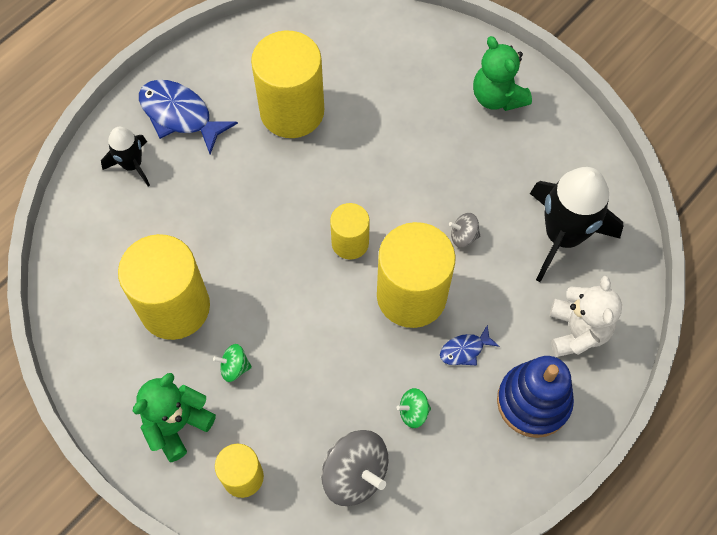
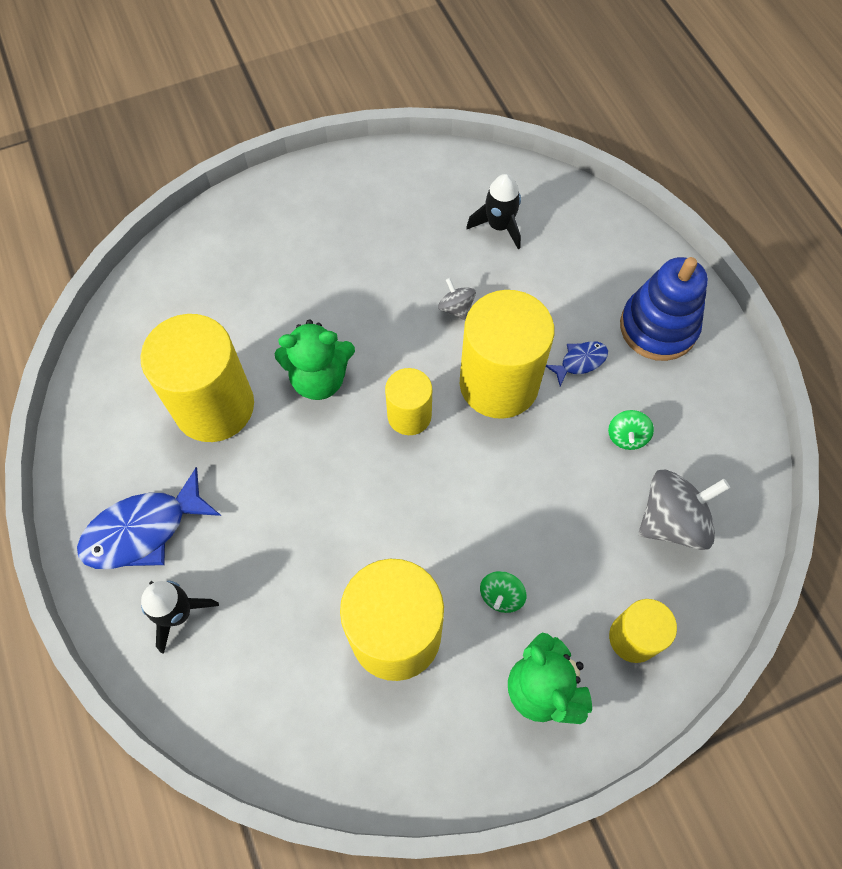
camera: 65 degrees left, 0 degrees up
blue fish [440,325,499,366] -> blue fish turned 120 degrees counterclockwise [546,341,608,386]
grey spinning top [449,213,480,248] -> grey spinning top turned 120 degrees clockwise [438,278,476,321]
green teddy bear [473,36,532,111] -> green teddy bear moved to [275,319,355,400]
black rocket [530,167,623,282] -> black rocket [466,174,521,249], size x0.54
white teddy bear [550,276,622,357] -> none

